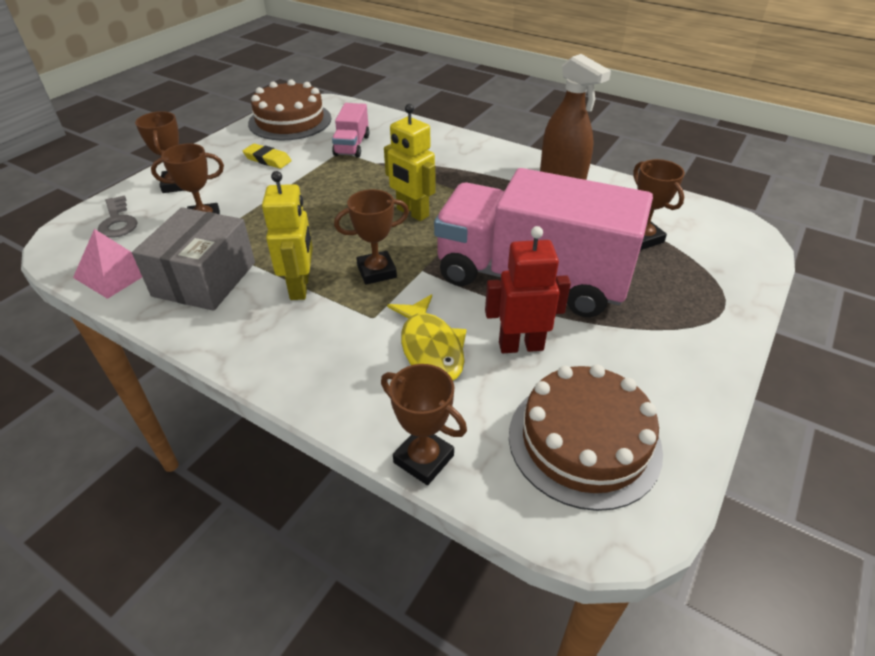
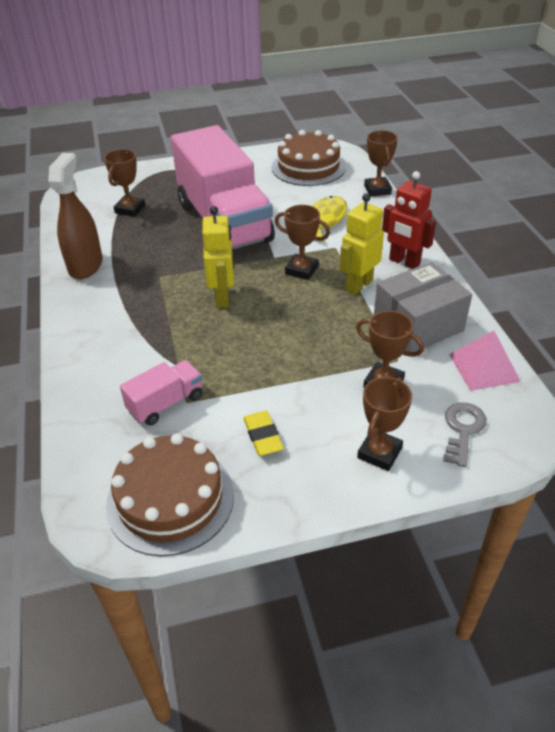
camera: 135 degrees left, 0 degrees up
red robot [485,226,571,353] -> red robot moved to [382,171,436,269]

